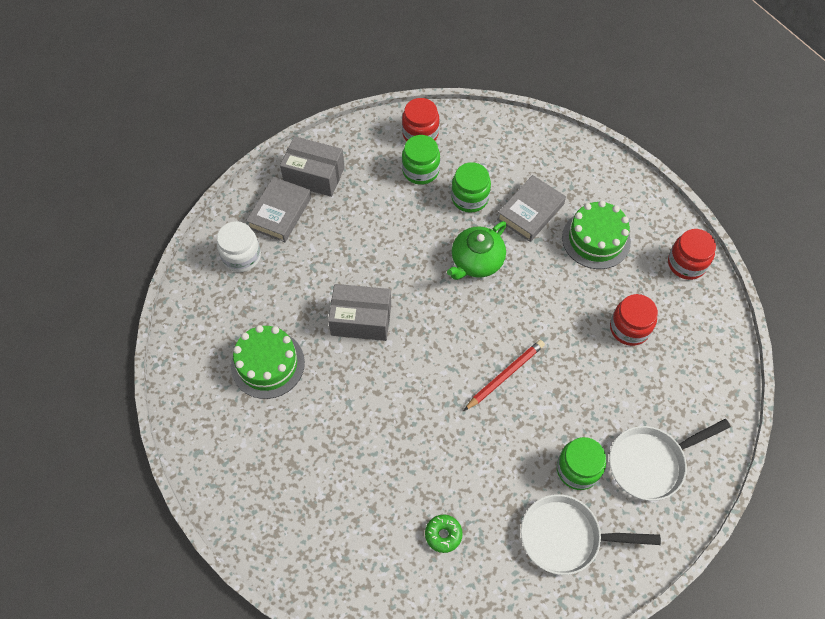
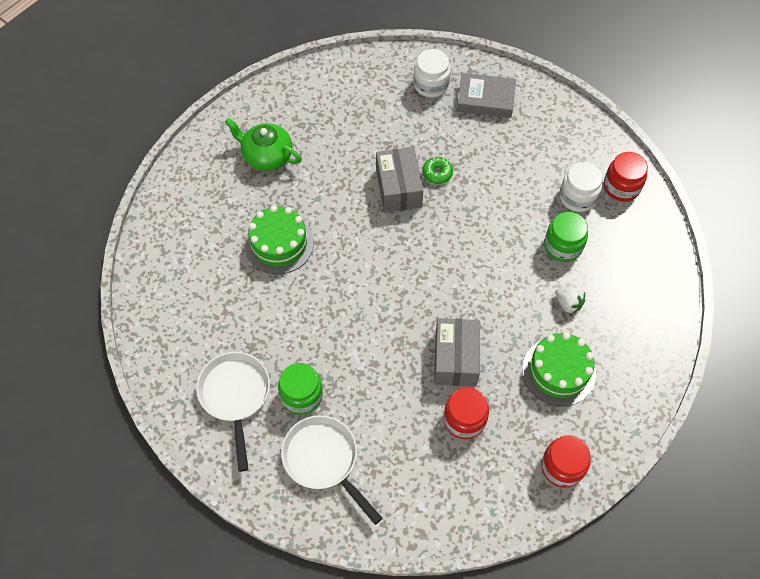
camera: 75 degrees right, 0 degrees up
green cake [231,325,305,399] -> green cake moved to [245,205,314,274]
grey box [280,136,345,197] -> grey box moved to [434,318,480,387]
green jar [402,135,440,185] -> white jar [560,162,603,212]
green donut [425,515,463,553] -> green donut moved to [422,157,453,184]
green teapot [447,221,506,280] -> green teapot moved to [225,118,302,171]
red pencil [464,340,545,411] -> none
grey book [497,175,566,242] -> white strawberry [555,287,585,314]

